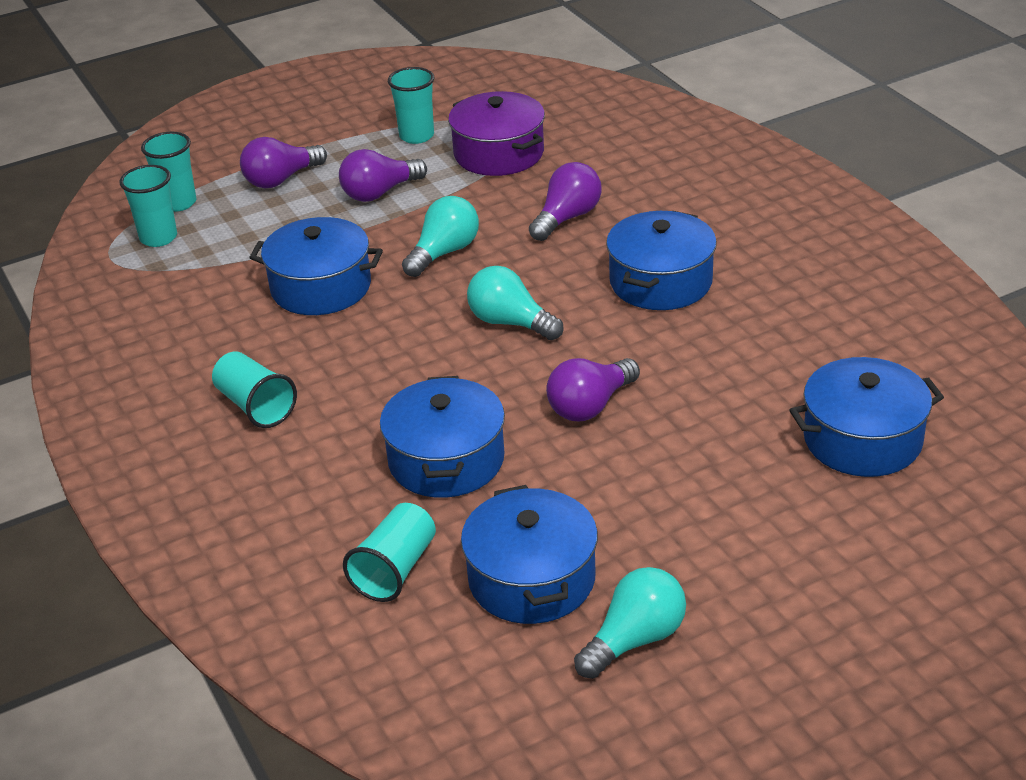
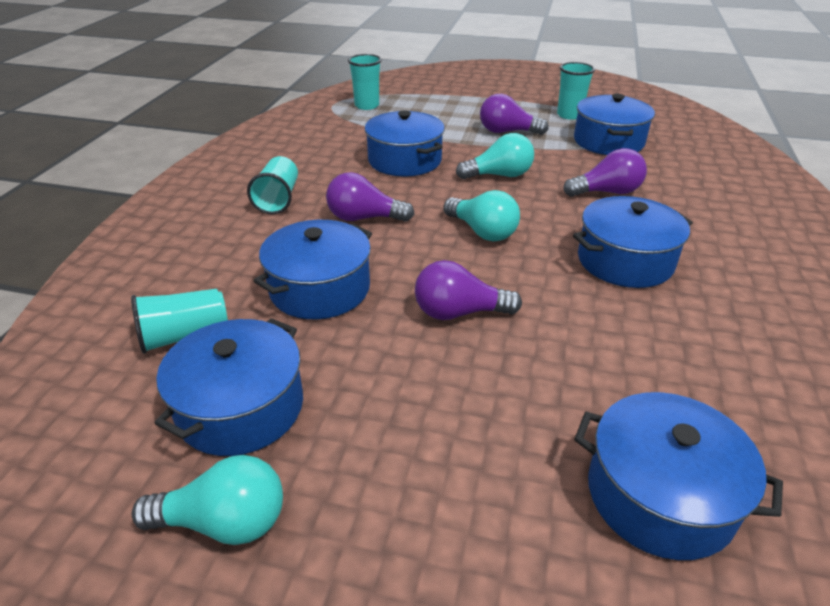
camera: 40 degrees right, 0 degrees up
turquoise cup [141,132,197,212] -> none
purple light bulb [240,137,327,188] -> purple light bulb moved to [326,172,414,222]
purple pot [448,91,545,176] -> blue pot [574,94,655,155]
turquoise light bulb [467,266,564,340] -> turquoise light bulb turned 150 degrees clockwise [443,190,520,241]

